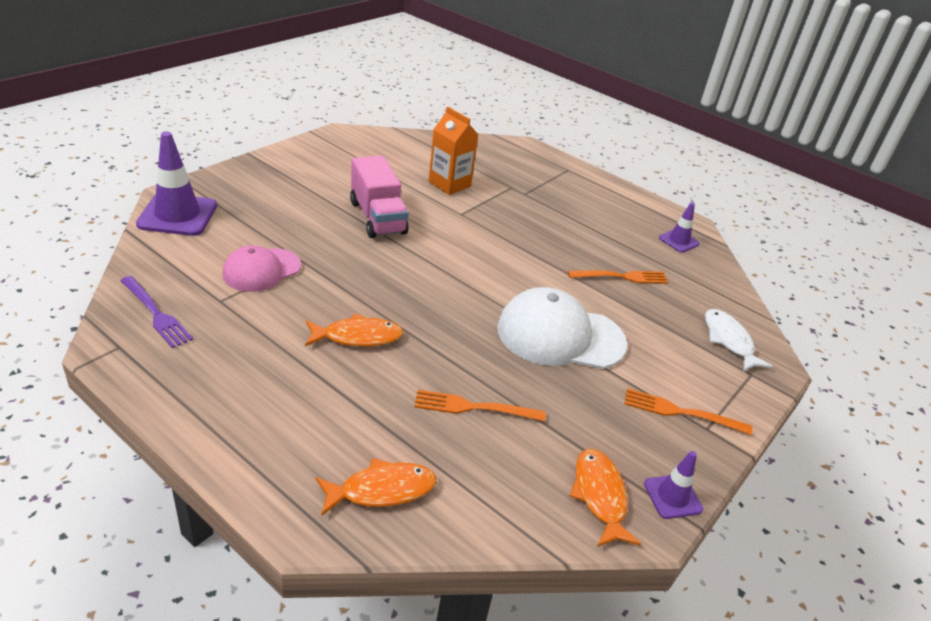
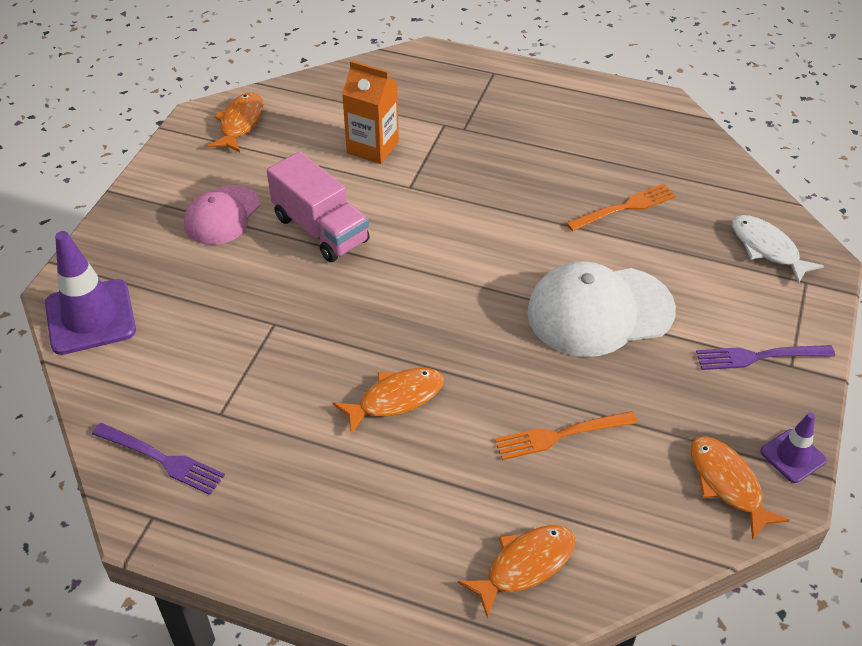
camera: 15 degrees left, 10 degrees up
pink cap [222,246,301,292] -> pink cap moved to [184,185,260,245]
orange fork [624,388,752,435] -> purple fork [696,345,835,370]
purple traffic cone [659,202,700,253] -> none
none -> orange fish [208,92,263,152]

